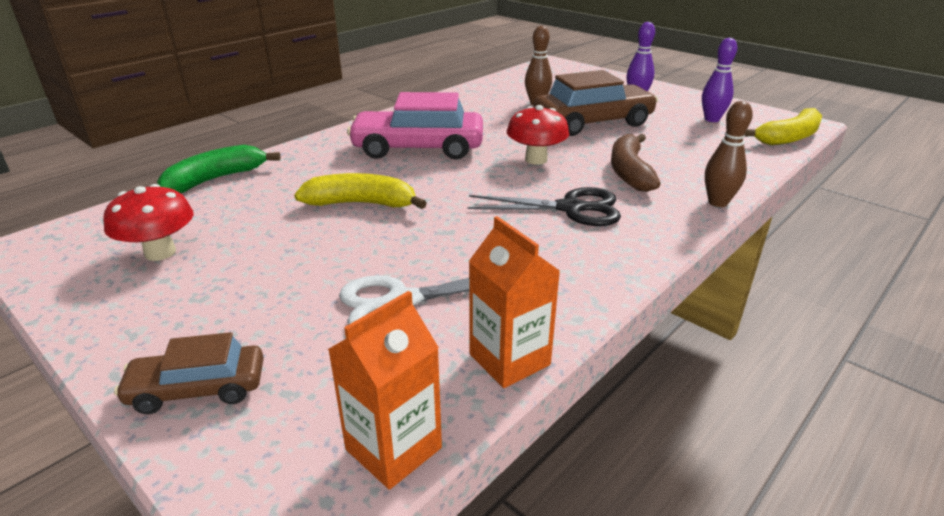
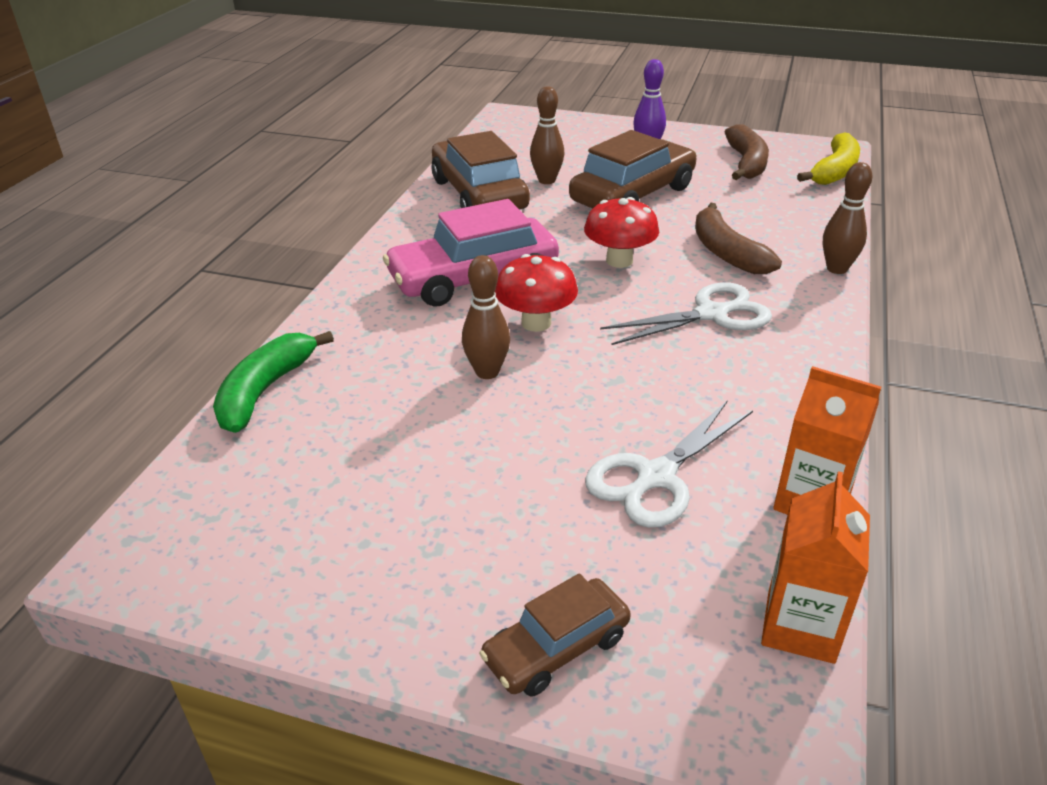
camera: 25 degrees left, 5 degrees up
red mushroom [103,184,194,261] -> red mushroom moved to [495,254,578,332]
yellow banana [294,173,427,209] -> brown bowling pin [462,255,510,379]
black scissors [468,187,621,226] -> white scissors [600,282,772,345]
purple bowling pin [702,38,737,122] -> brown banana [725,124,769,180]
none -> brown car [431,131,530,210]

